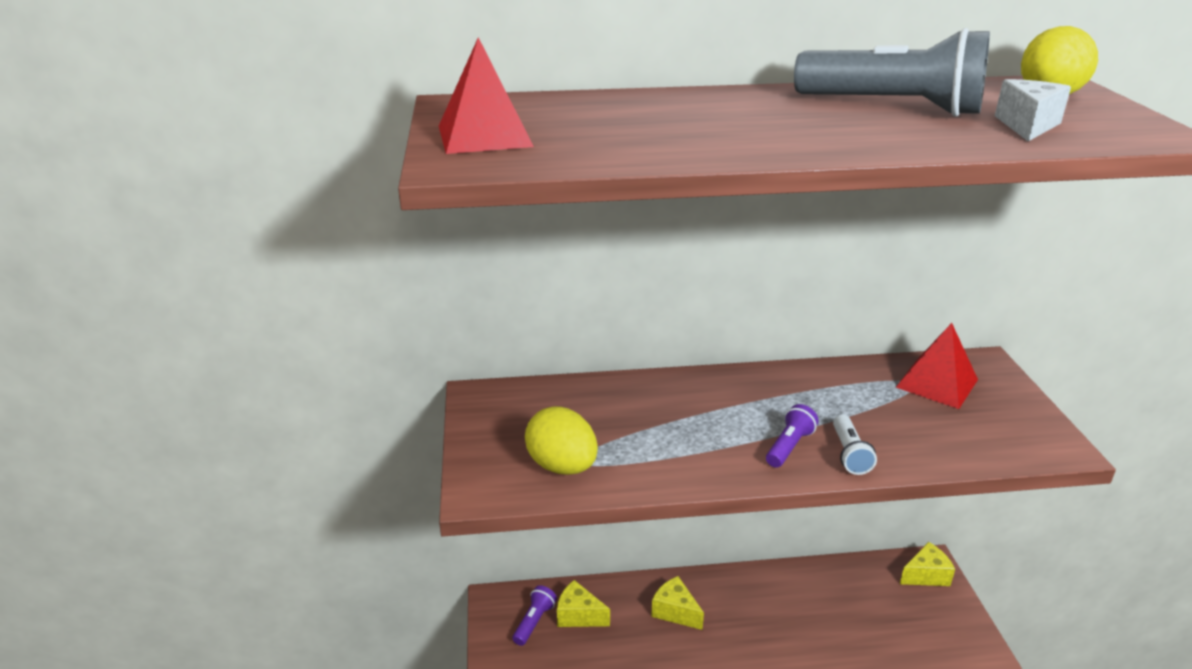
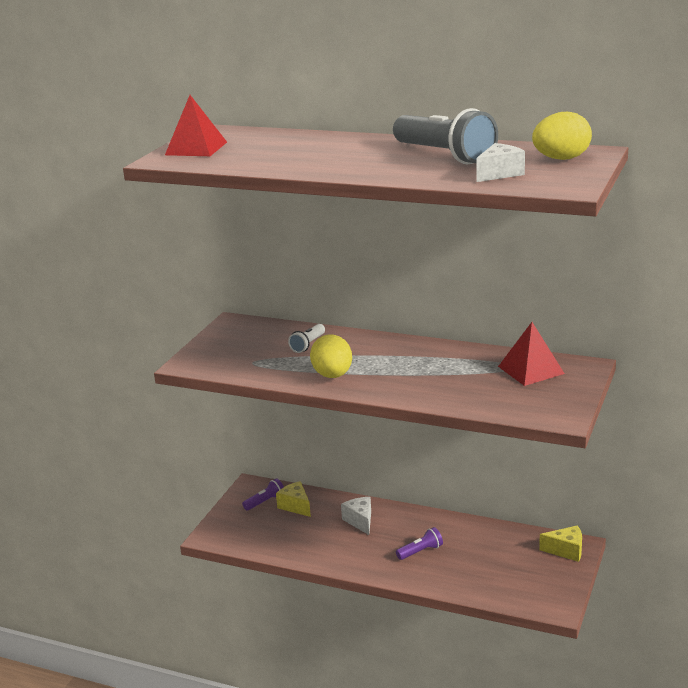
camera: 30 degrees right, 5 degrees down
yellow egg [525,406,598,475] -> yellow egg moved to [310,334,352,378]
yellow cheese [651,576,704,630] -> white cheese [341,497,371,535]
purple flashlight [766,404,819,468] -> purple flashlight moved to [396,527,443,560]
white flashlight [833,415,877,475] -> white flashlight moved to [288,324,325,353]

